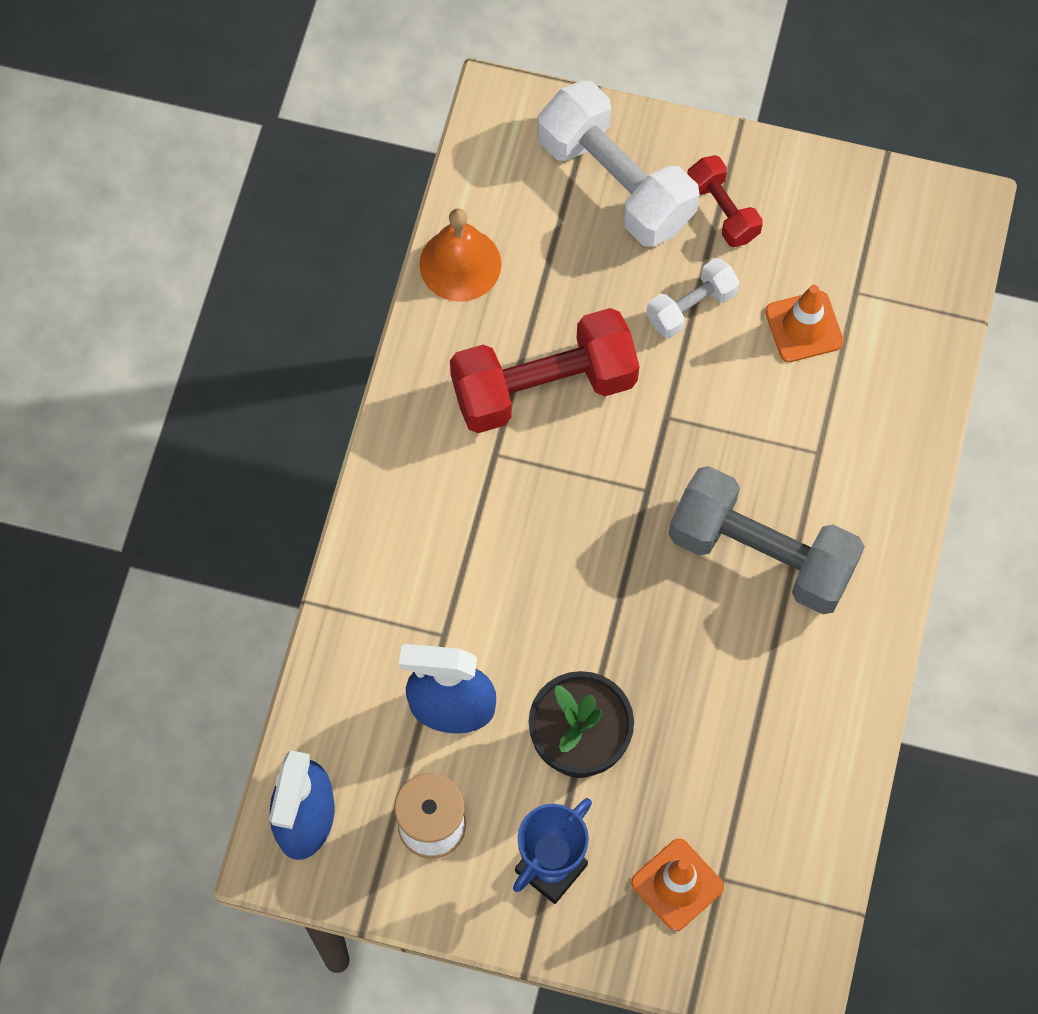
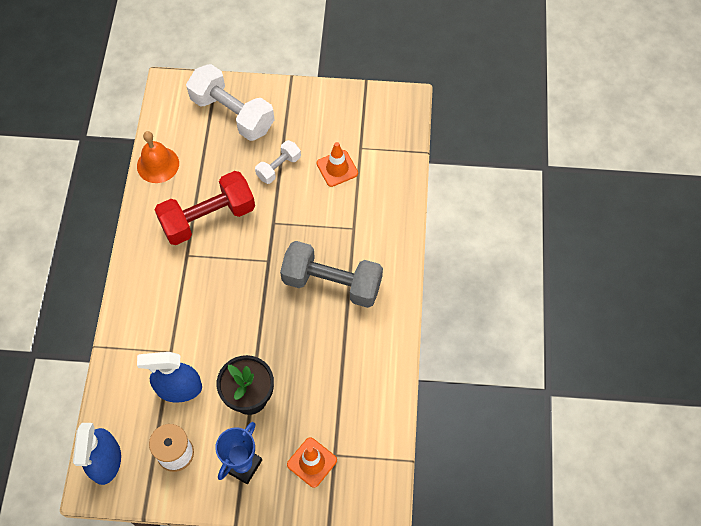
camera: 10 degrees left, 5 degrees down
red dumbbell [687,155,763,247] -> none

